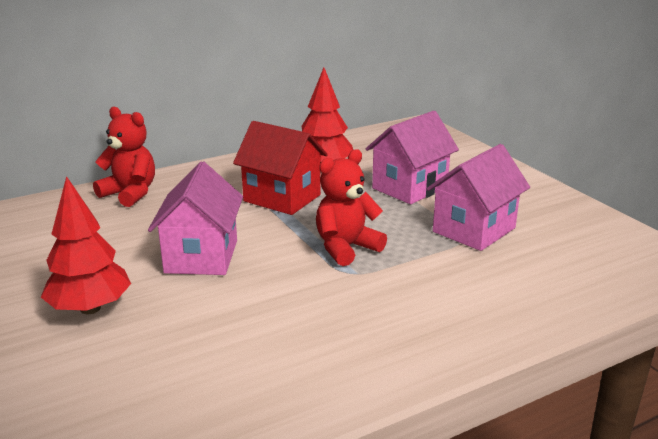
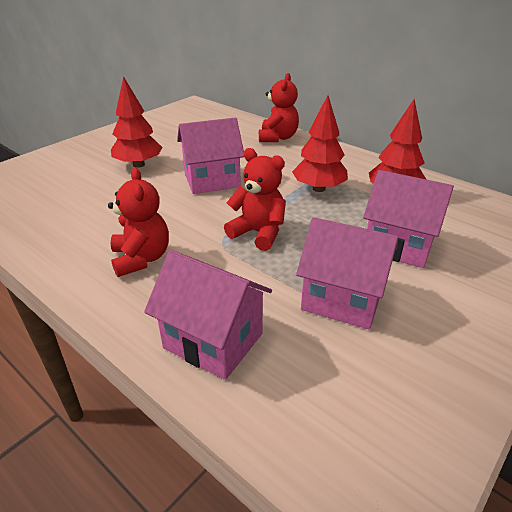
camera: 70 degrees right, 10 degrees up
red house [233,121,328,215] -> red tree [292,95,348,192]
none -> red teddy bear [108,168,169,277]
none -> pink house [144,250,272,380]

